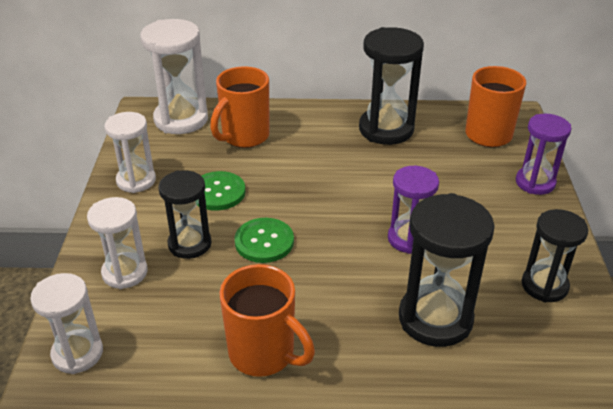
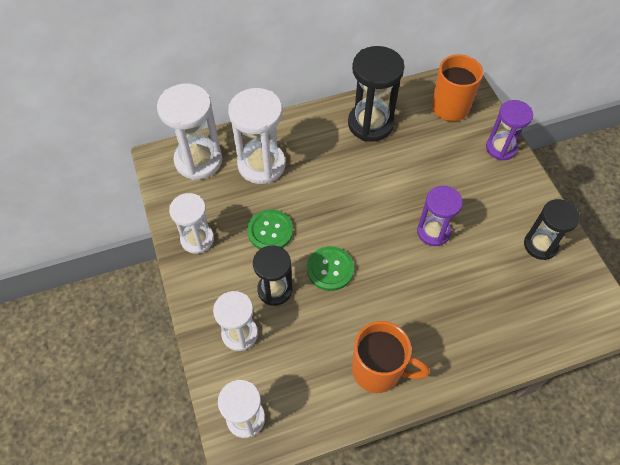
camera: 20 degrees left, 20 degrees up
orange mug [210,66,269,148] -> white hourglass [228,88,286,184]
black hourglass [399,193,494,347] -> none

